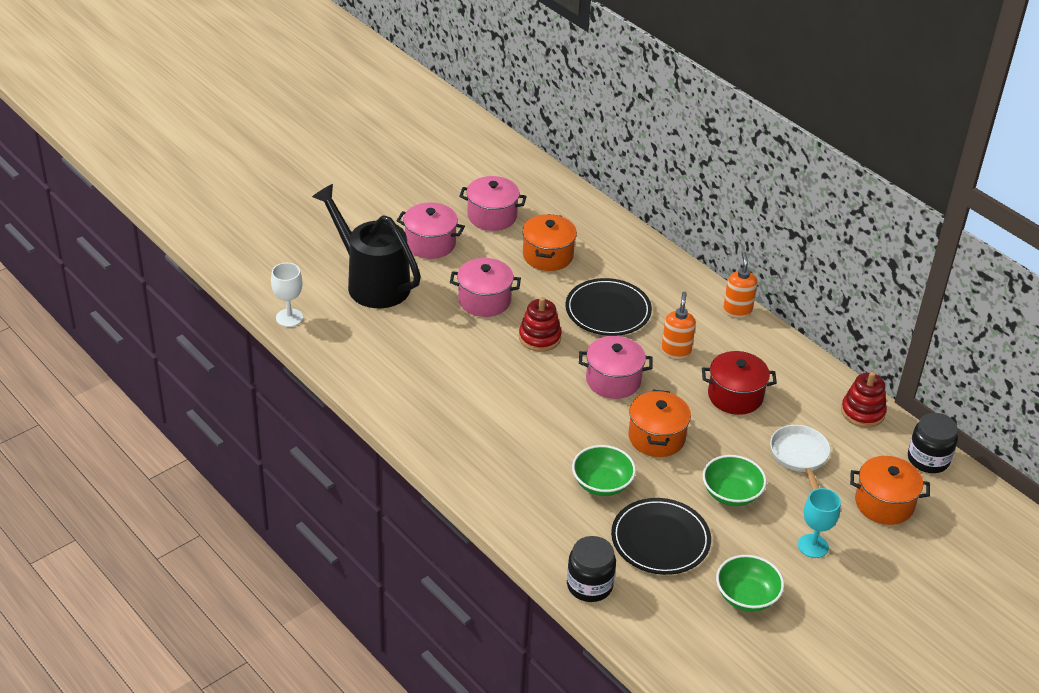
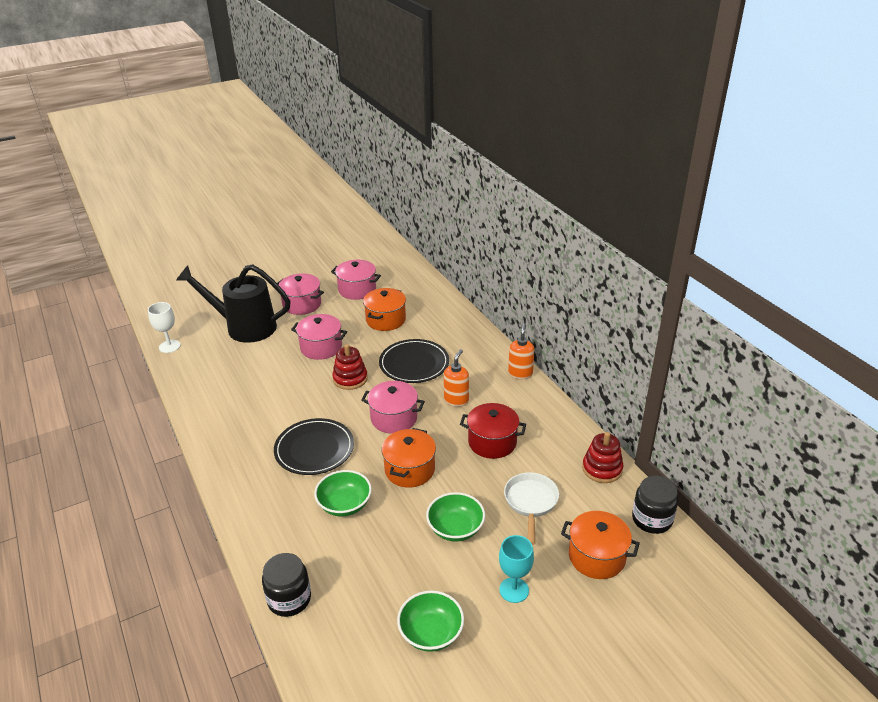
camera: 15 degrees right, 5 degrees down
black watering can [312,184,421,308] -> black watering can turned 45 degrees counterclockwise [176,265,291,343]
black plate [611,498,711,575] -> black plate moved to [274,418,354,475]

